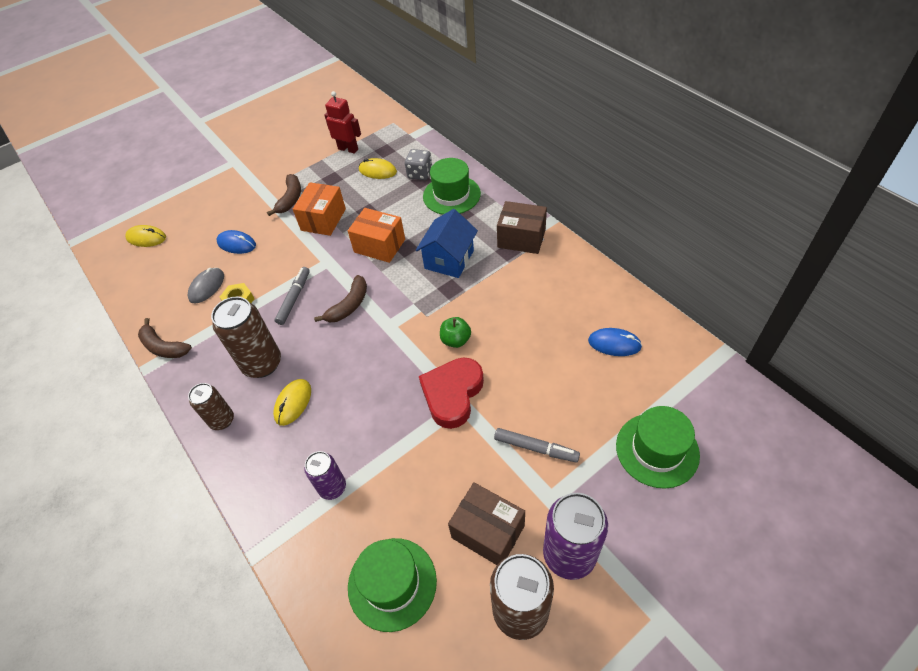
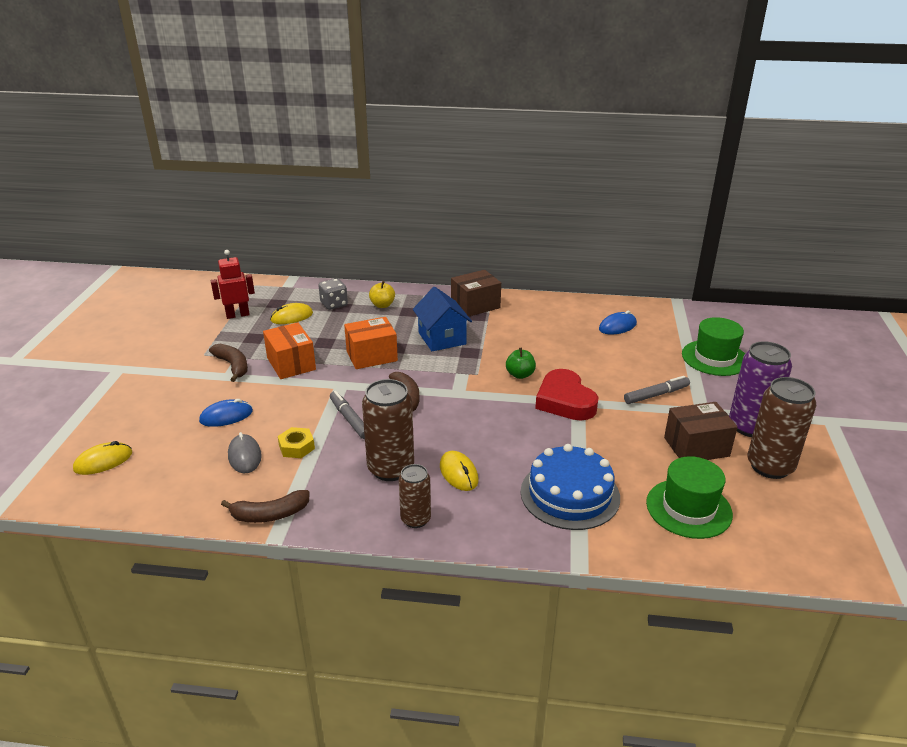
camera: 50 degrees left, 20 degrees down
purple can [304,451,346,500] -> blue cake [521,444,620,530]
green hat [423,158,481,215] -> yellow apple [369,281,395,308]

